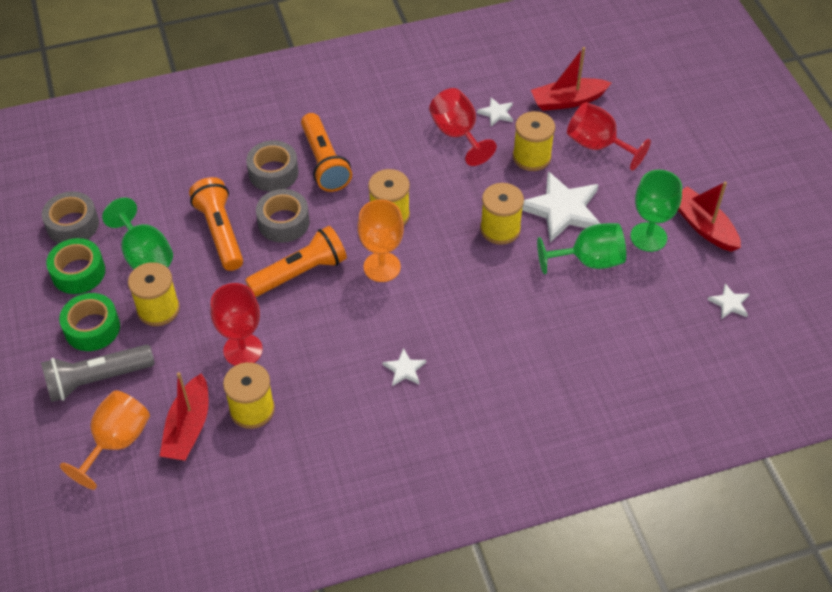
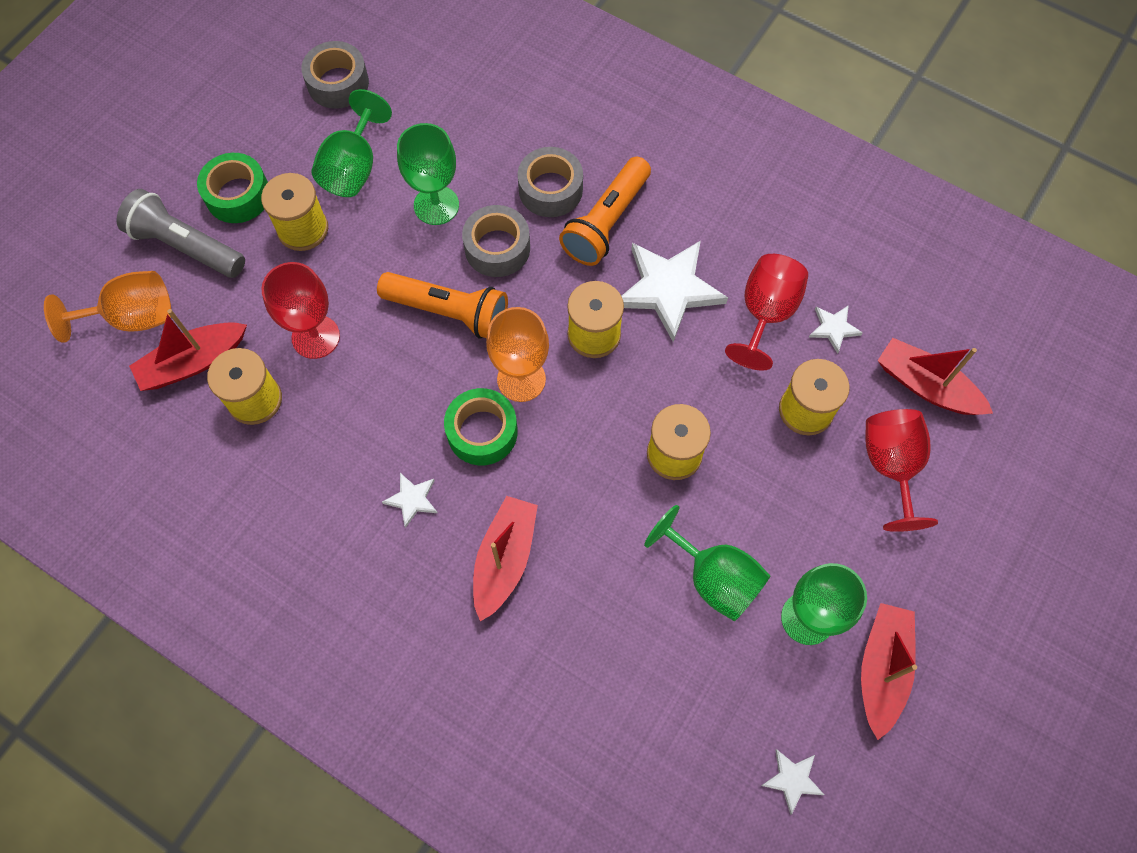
camera: 50 degrees right, 15 degrees up
green tape [46,238,105,294] -> green tape moved to [444,388,518,465]
orange flashlight [189,177,243,271] -> green goblet [397,123,459,225]
white star [522,171,601,242] -> white star moved to [621,241,728,342]
none -> red boat [473,496,538,622]

